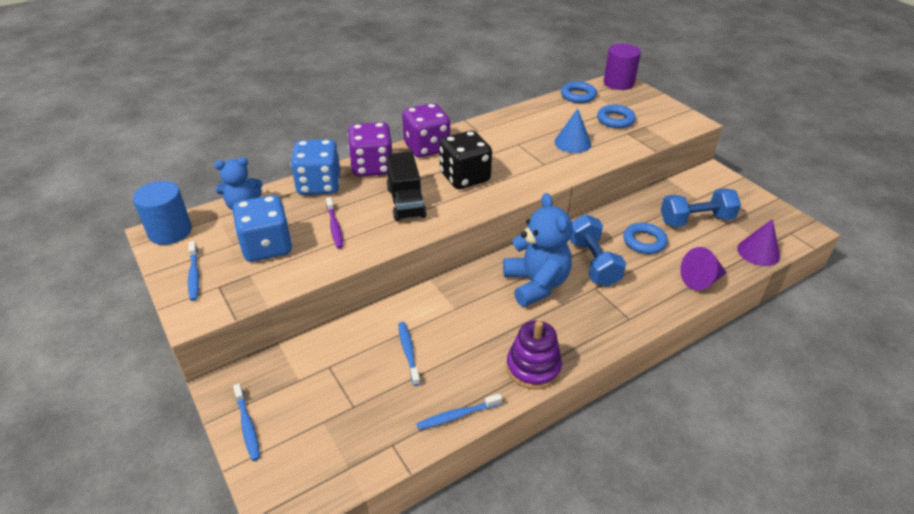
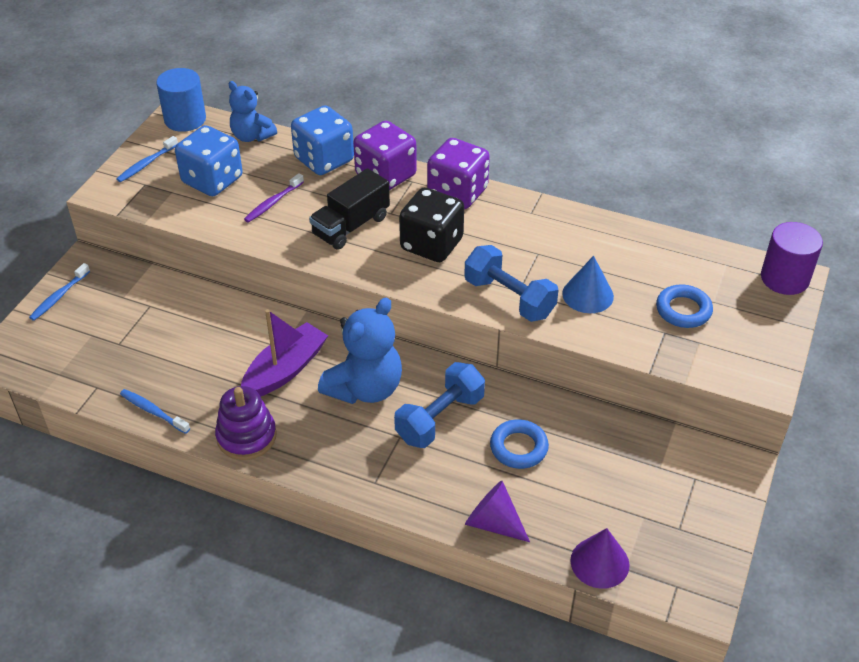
camera: 55 degrees right, 5 degrees up
blue toothbrush [398,322,420,386] -> none
blue ring [561,81,597,103] -> none
blue dumbbell [661,188,741,227] -> blue dumbbell moved to [464,245,558,322]
none -> purple boat [241,309,328,396]

